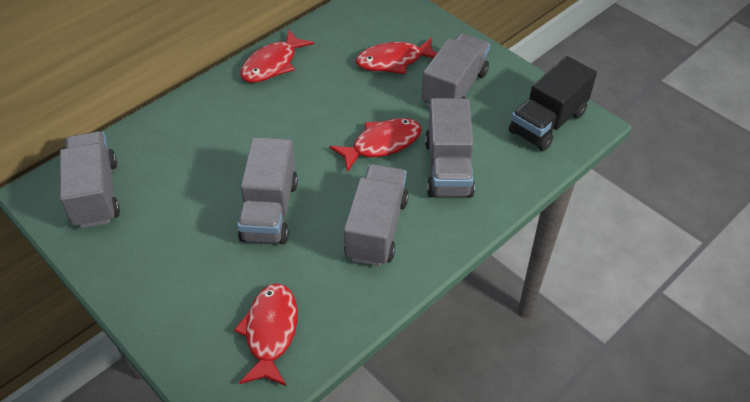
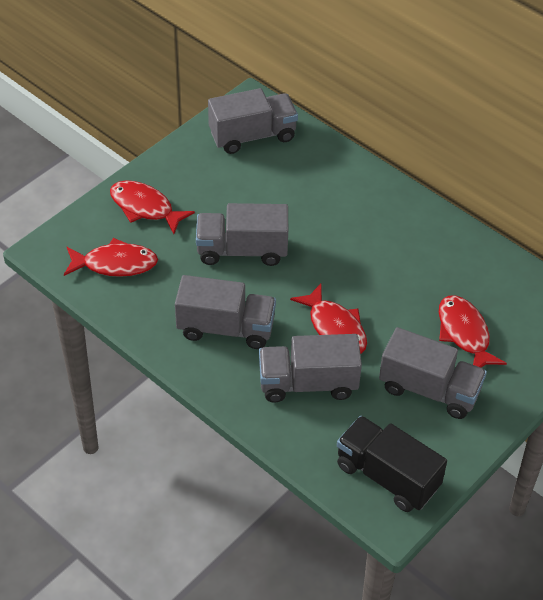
camera: 85 degrees right, 0 degrees up
red fish [240,30,314,83] -> red fish moved to [110,180,195,234]

